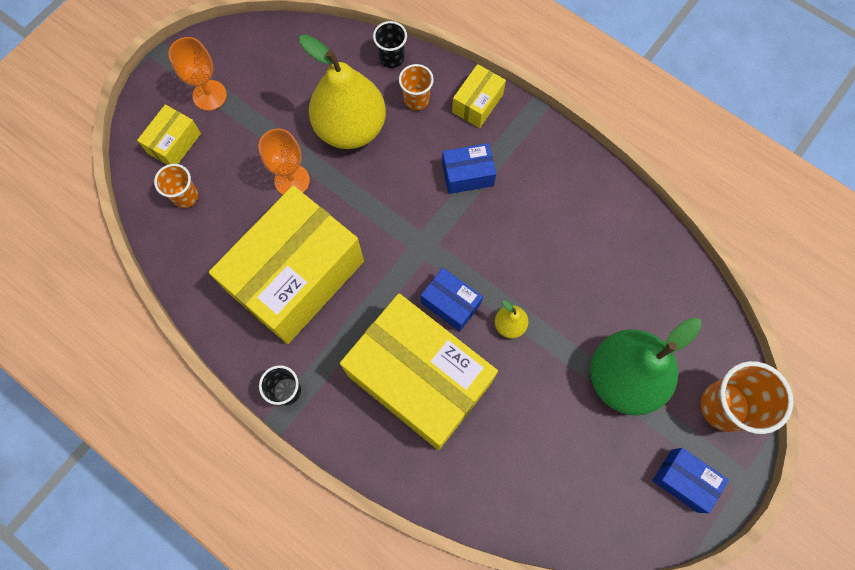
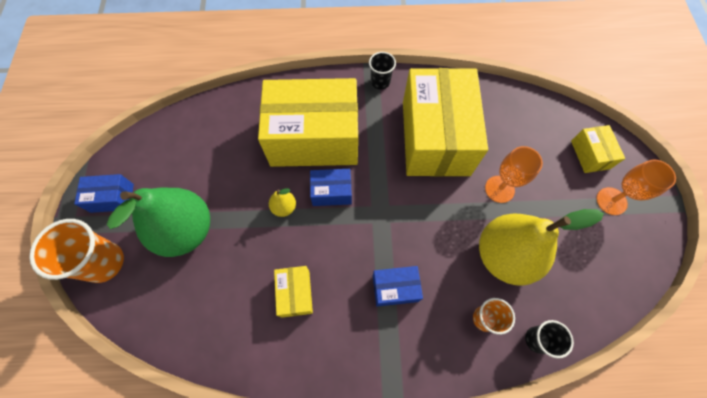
camera: 140 degrees right, 5 degrees down
orange cup [154,164,198,208] -> none
blue box [442,143,496,194] -> blue box turned 45 degrees clockwise [373,266,423,307]
yellow box [452,64,506,128] -> yellow box moved to [274,266,313,318]

